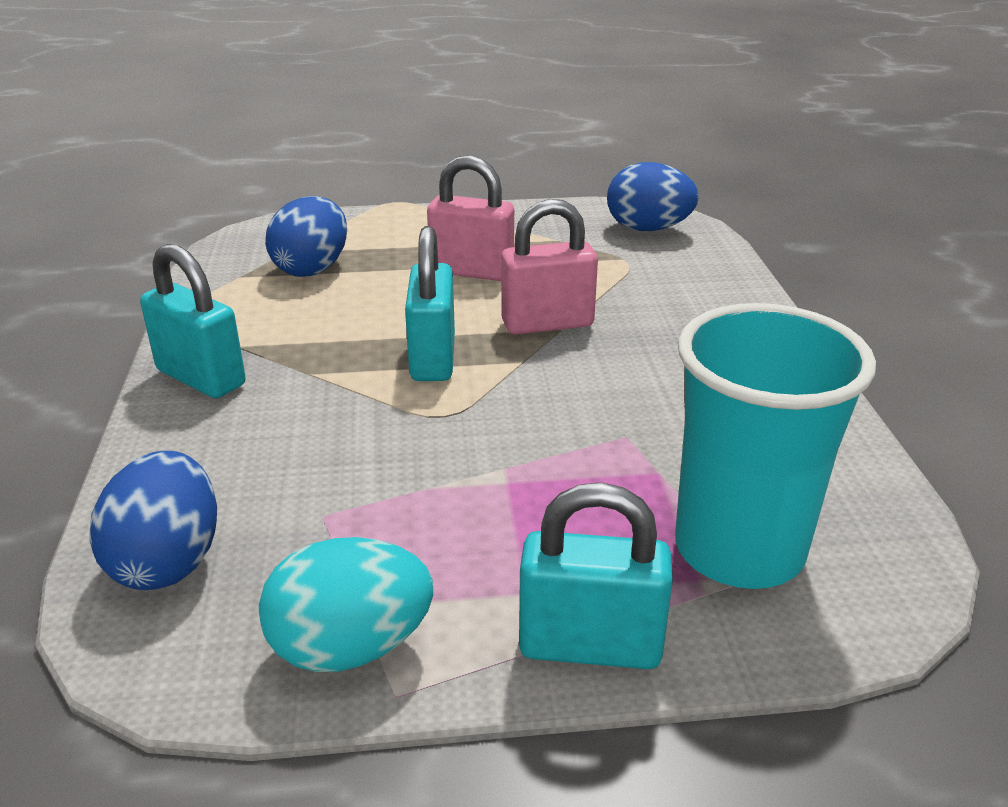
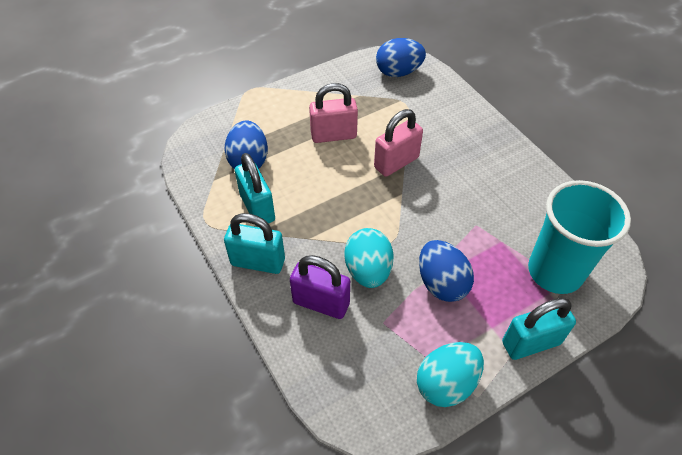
camera: 25 degrees left, 20 degrees up
blue egg [89,451,217,590] -> blue egg moved to [419,240,474,302]
turquoise padlock [405,226,455,381] -> turquoise padlock moved to [235,153,275,227]
none -> purple padlock [290,255,350,319]
none -> turquoise egg [344,228,394,288]

